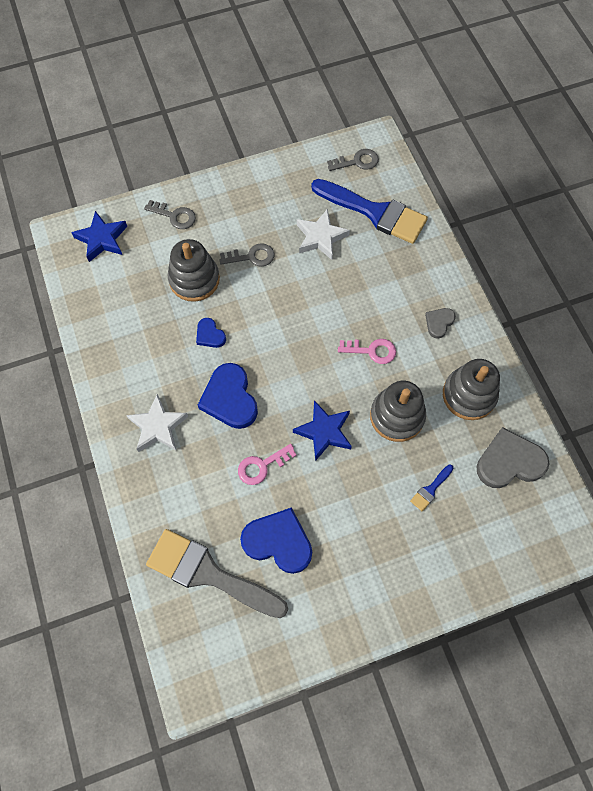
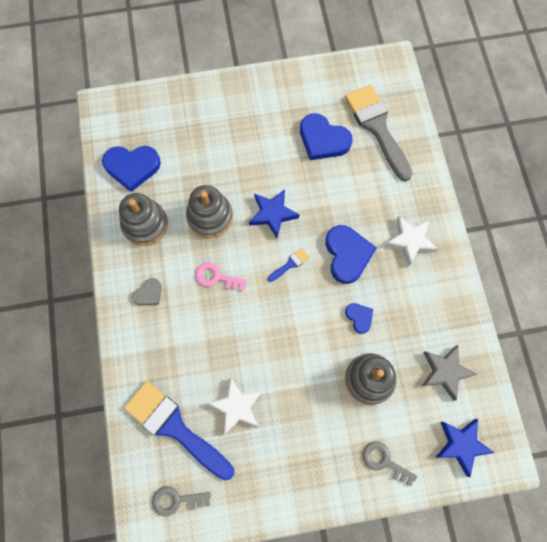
camera: 170 degrees left, 5 degrees up
grey brush [146,529,288,618] -> grey brush turned 150 degrees counterclockwise [345,85,413,181]
grey key [220,243,274,267] -> none
pink key [238,444,297,485] -> none
blue brush [410,465,454,511] -> blue brush moved to [268,248,310,282]
grey heart [476,427,549,488] -> blue heart [102,146,161,192]
none -> grey star [422,345,478,401]

